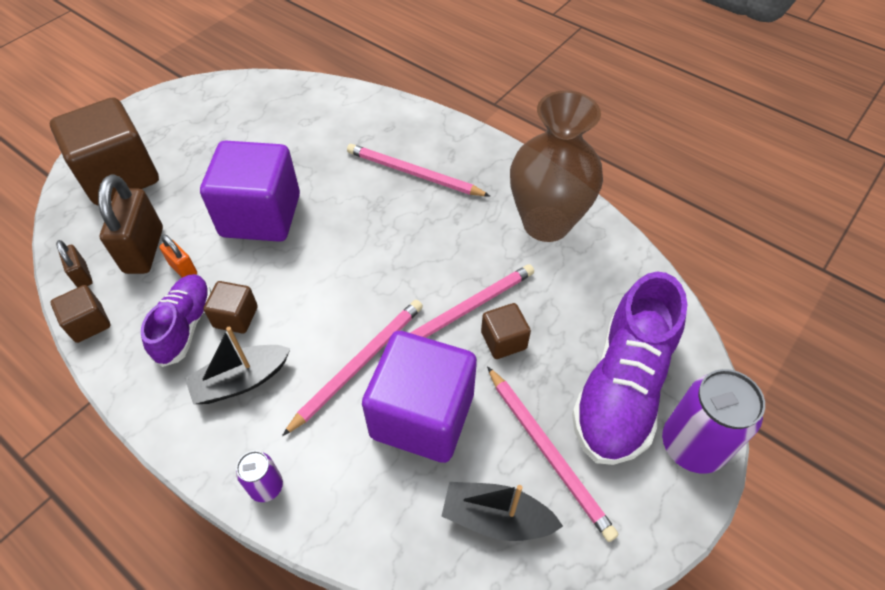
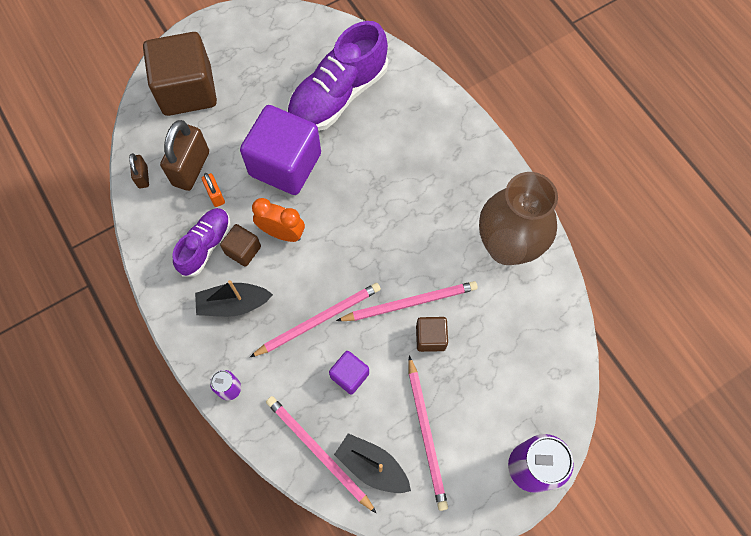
camera: 20 degrees right, 15 degrees up
brown cube [50,285,111,343] -> none
pink pencil [347,144,490,196] -> pink pencil moved to [266,396,376,513]
purple cube [362,331,477,463] -> purple cube [329,351,369,394], size x0.47
purple shoe [572,272,687,465] -> purple shoe moved to [287,21,388,131]
none -> orange clock [252,198,305,242]

